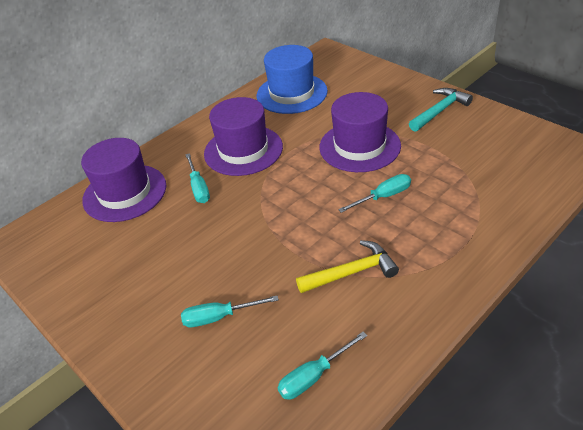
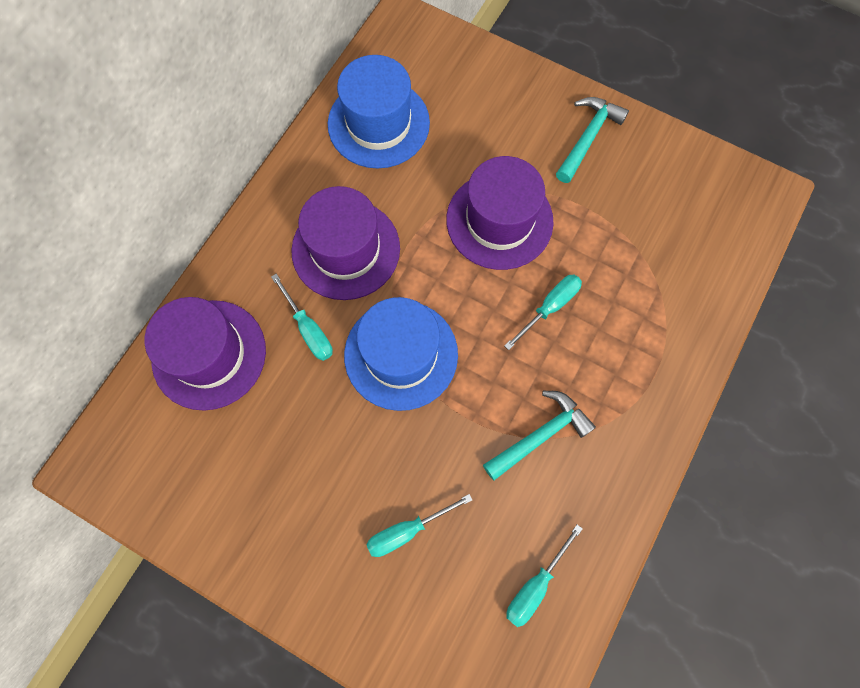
camera: 20 degrees left, 30 degrees up
yellow hammer [296,240,399,293] -> turquoise hammer [483,391,596,480]
none -> blue hat [344,297,458,411]

